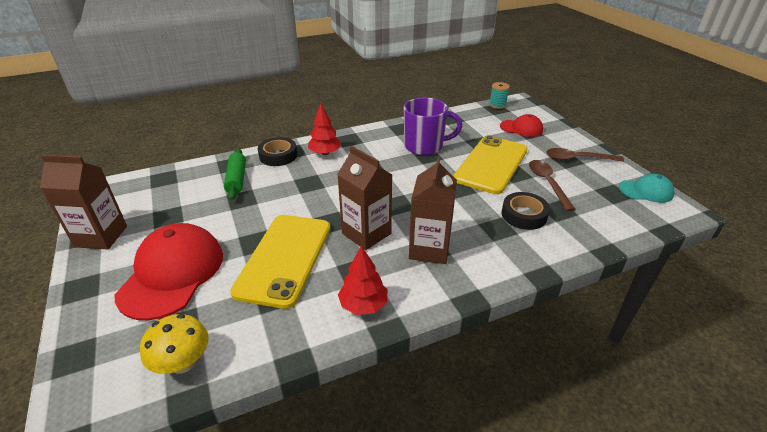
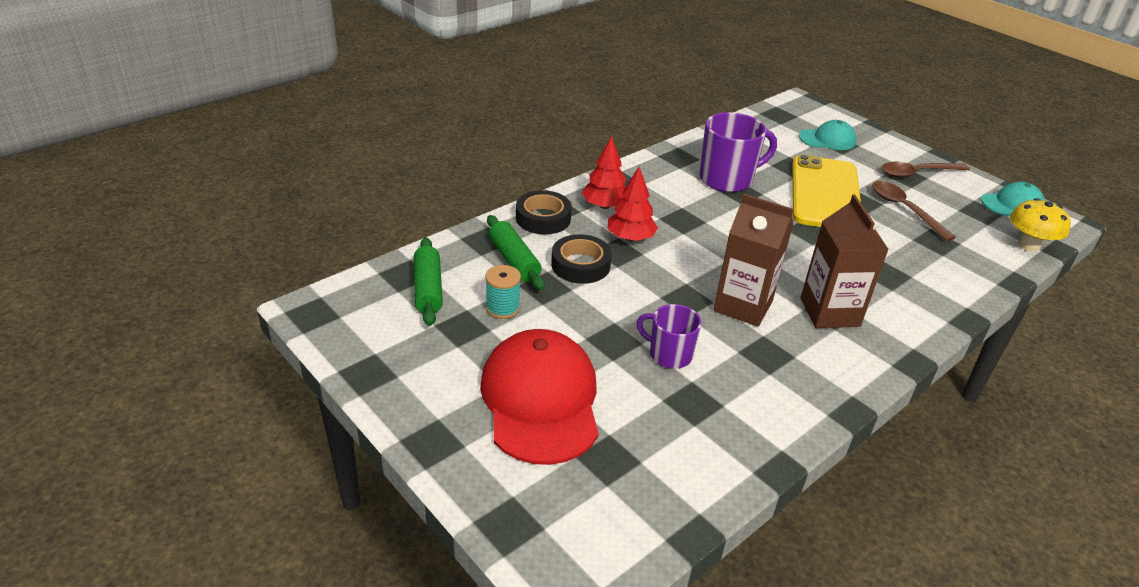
camera: 20 degrees left, 0 degrees up
brown carton [40,154,127,250] -> none
yellow mushroom [140,314,209,374] -> yellow mushroom moved to [1010,198,1071,252]
yellow phone [230,215,331,309] -> purple mug [637,304,702,369]
red tree [338,246,388,315] -> red tree moved to [607,167,658,242]
turquoise spool [489,82,510,109] -> turquoise spool moved to [485,265,521,319]
red cap [500,114,543,137] -> turquoise cap [799,120,856,150]
black tape [502,192,550,230] -> black tape moved to [551,234,612,284]
none -> green rolling pin [414,238,443,326]

